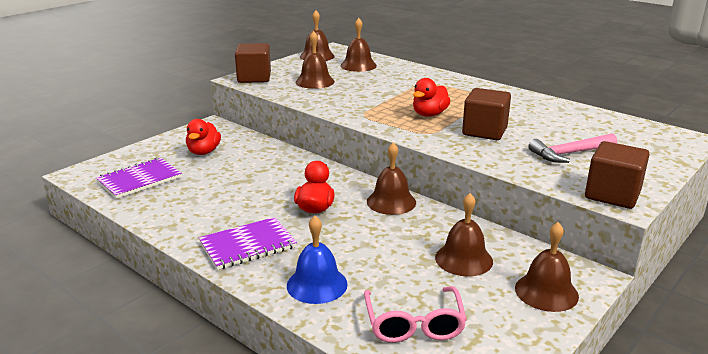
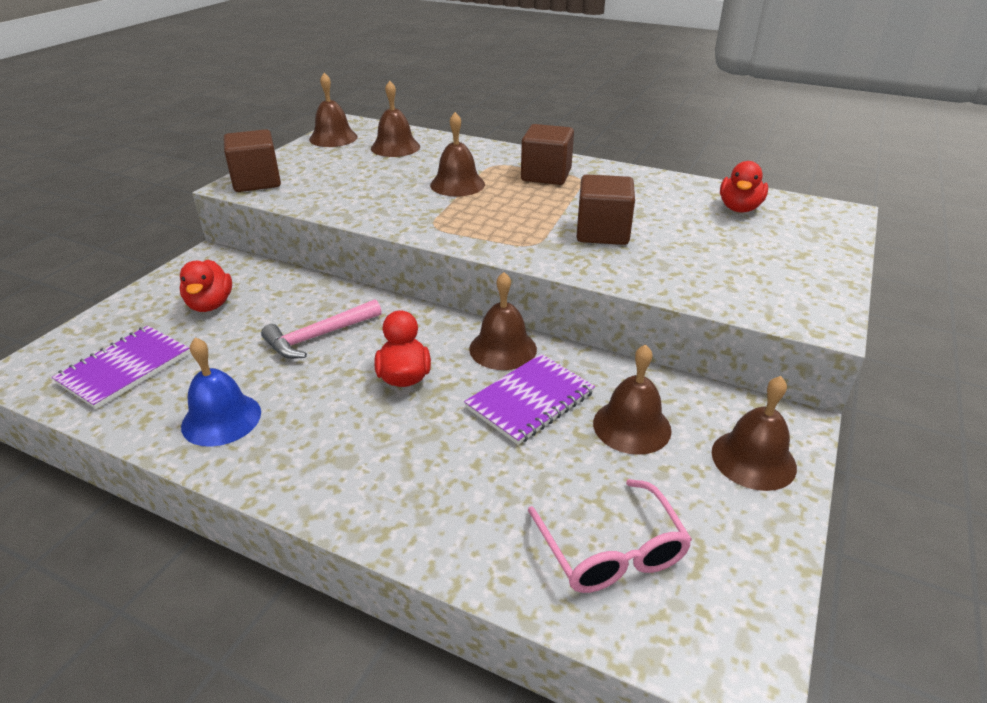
camera: 15 degrees left, 10 degrees up
purple notebook [199,217,297,270] -> purple notebook moved to [464,354,595,445]
blue bell [287,216,348,304] -> blue bell moved to [181,337,261,447]
brown bell [296,31,335,89] -> brown bell moved to [430,112,485,196]
red duck [413,78,450,117] -> red duck moved to [720,161,768,213]
pink hammer [528,133,617,163] -> pink hammer moved to [261,299,382,359]
brown cube [585,141,650,209] -> brown cube moved to [521,124,574,185]

